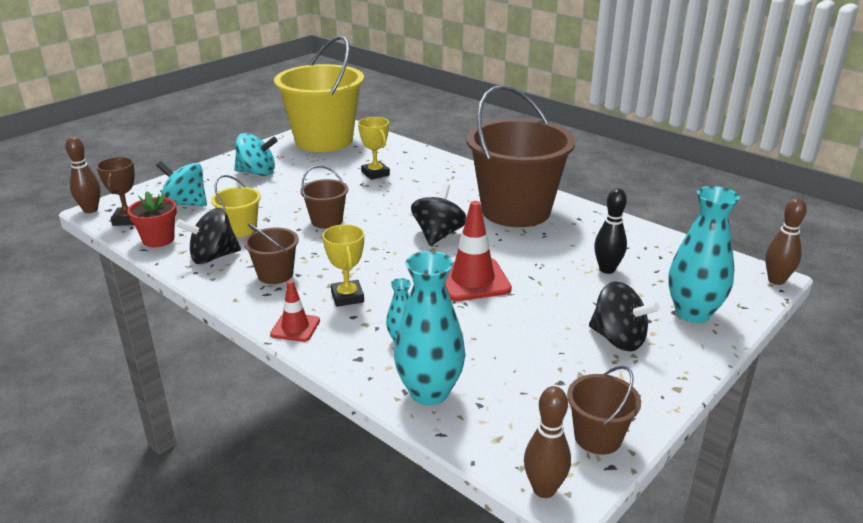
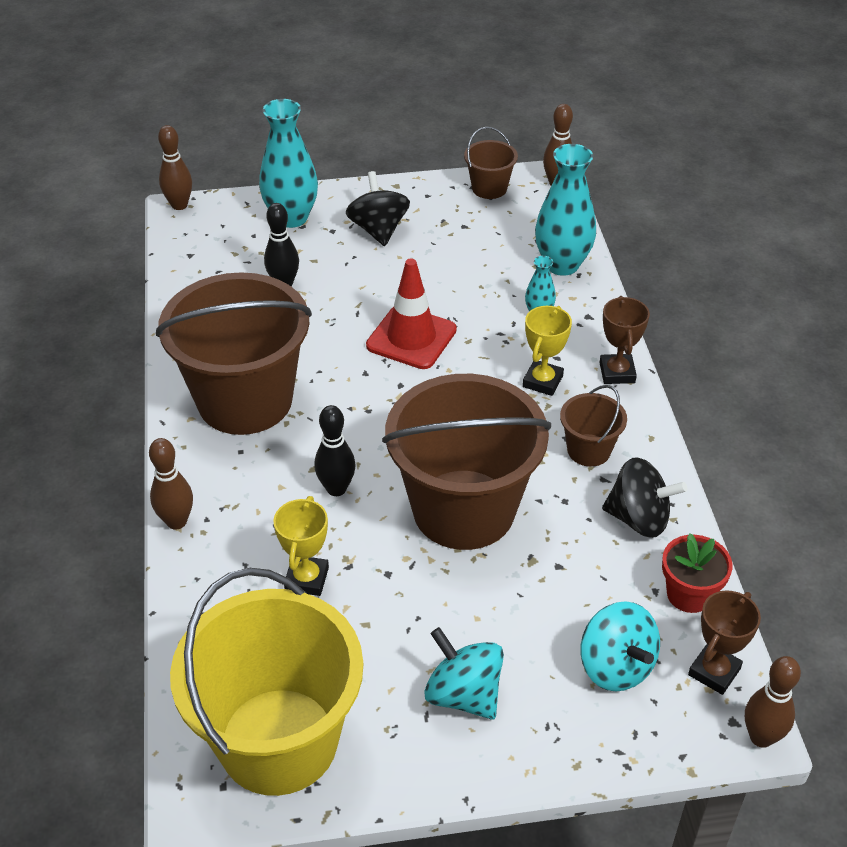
camera: 140 degrees left, 15 degrees up
yellow bucket [211,175,261,237] -> none
red traffic cone [270,280,320,342] -> brown trophy [599,296,650,384]
brown bucket [300,165,348,229] -> brown bucket [382,374,551,550], size x2.26
black spinning top [411,184,467,246] -> none
none -> brown bowling pin [149,438,193,530]
none -> black bowling pin [314,405,356,496]

